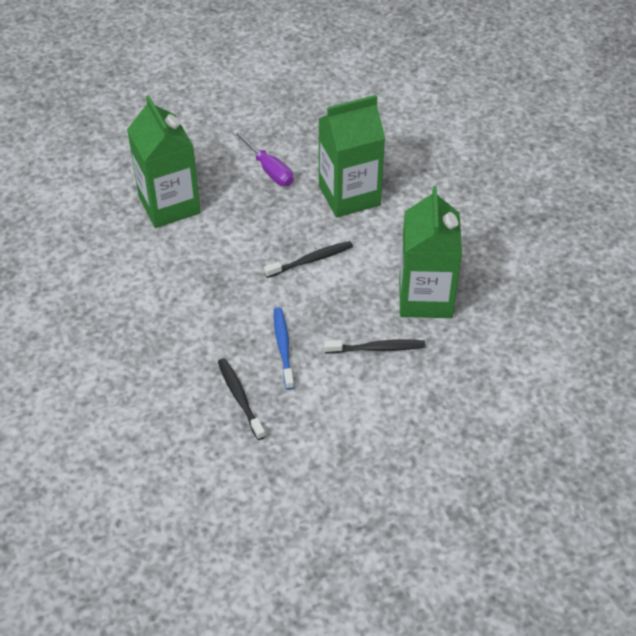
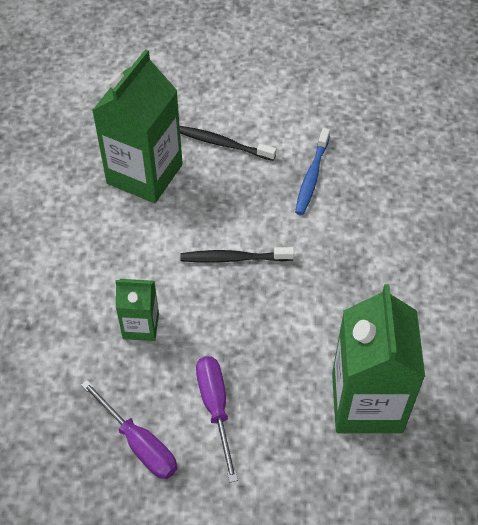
camera: 155 degrees left, 5 degrees up
black toothbrush [218,358,266,440] -> none
green carton [318,95,385,218] -> green carton [115,279,159,341], size x0.52
none -> purple screwdriver [81,380,177,479]

